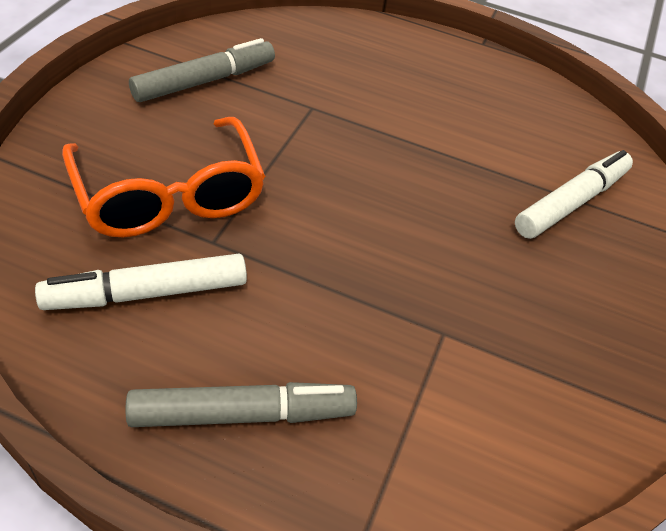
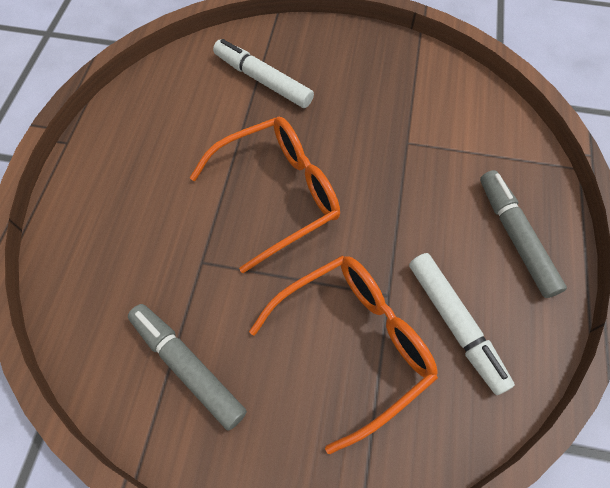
camera: 95 degrees left, 15 degrees up
none -> orange glasses [190,117,340,273]

